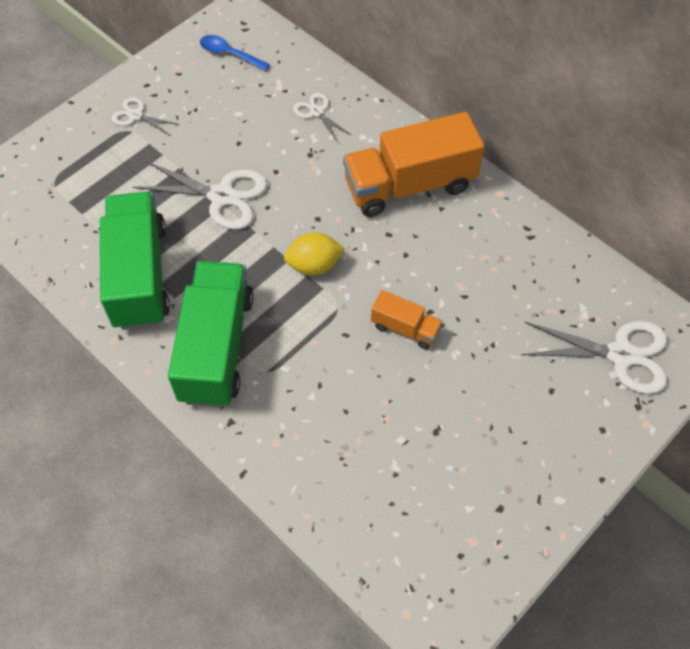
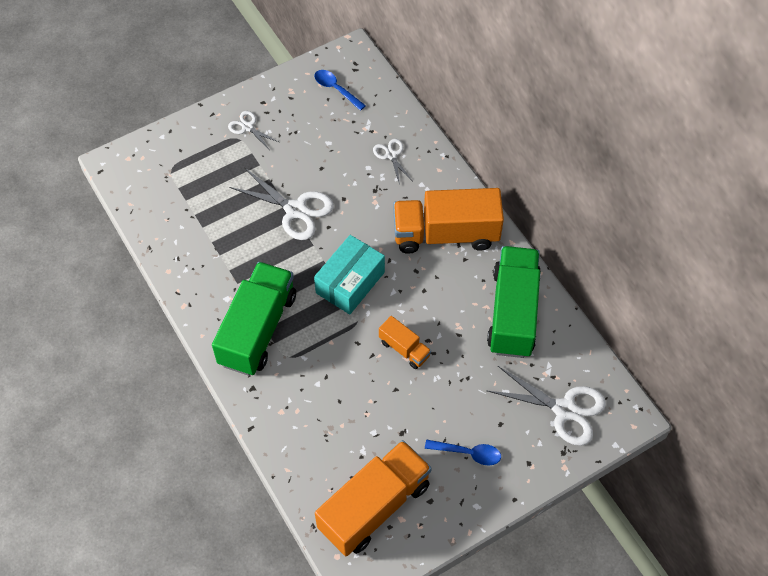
camera: 15 degrees right, 0 degrees up
green truck [100,192,170,330] -> green truck moved to [487,246,541,358]
yellow lemon [284,232,345,275] -> turquoise box [314,235,385,315]
none -> orange truck [315,440,432,556]
none -> blue spoon [425,440,501,466]

